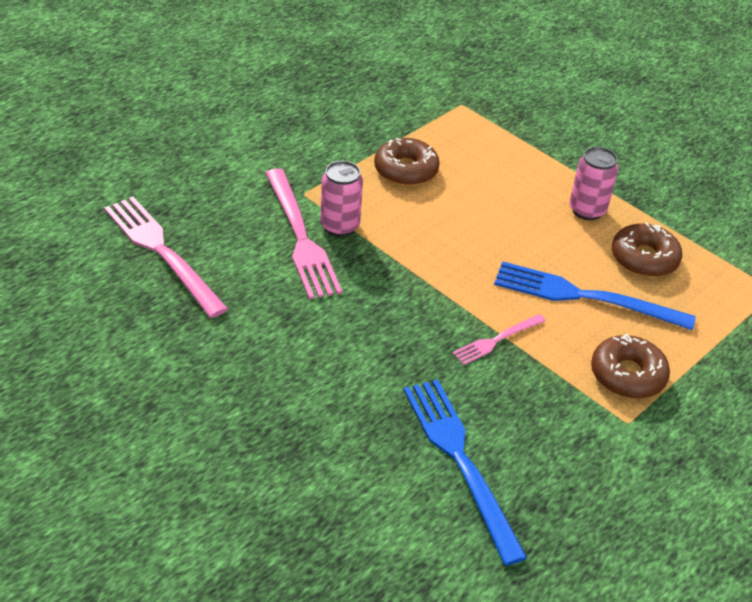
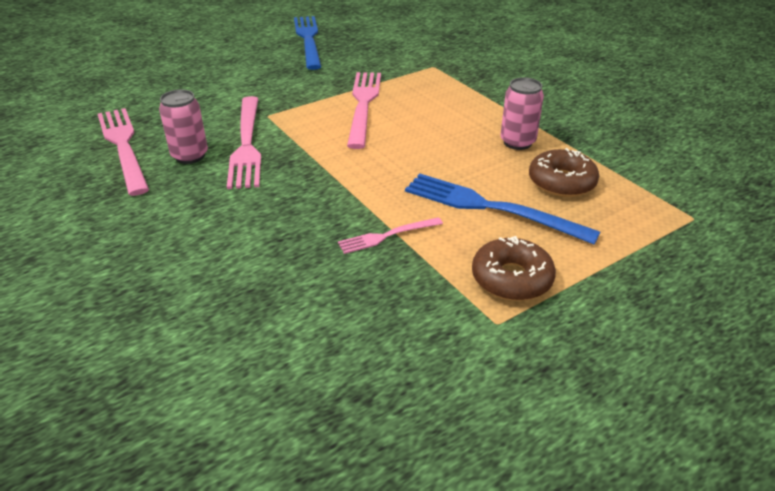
camera: 15 degrees right, 5 degrees down
pink can [320,161,363,237] -> pink can moved to [159,90,208,164]
brown donut [374,138,440,186] -> pink fork [347,72,381,149]
blue fork [404,379,527,566] -> blue fork moved to [294,16,321,70]

